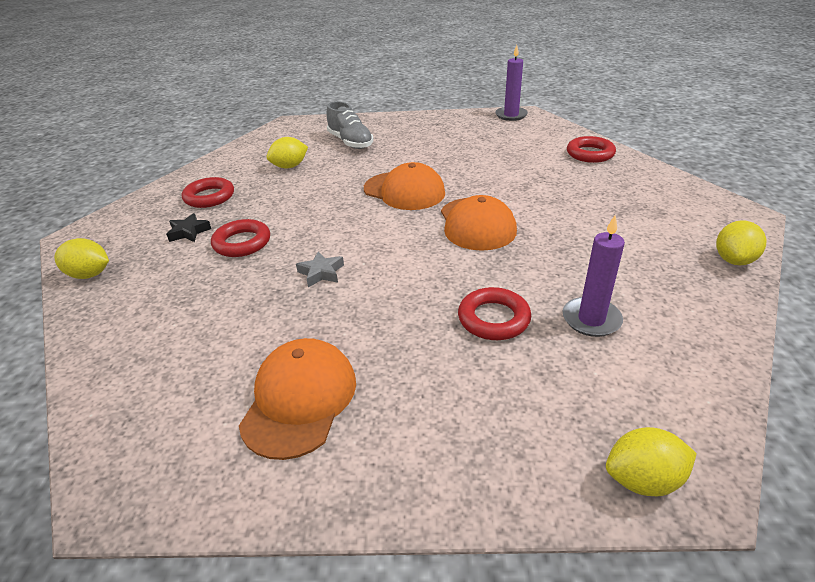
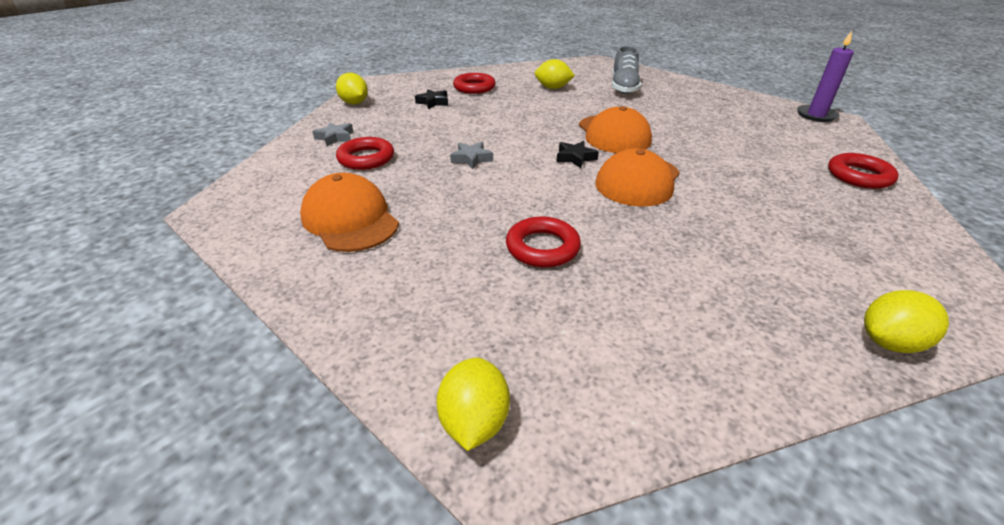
camera: 40 degrees right, 0 degrees up
red ring [211,219,270,257] -> red ring moved to [336,137,394,170]
orange cap [239,338,356,460] -> orange cap turned 90 degrees counterclockwise [300,173,399,252]
purple candle [563,215,625,337] -> none
yellow lemon [606,427,697,496] -> yellow lemon turned 60 degrees clockwise [436,358,510,451]
none -> grey star [312,122,353,146]
none -> black star [556,141,599,168]

